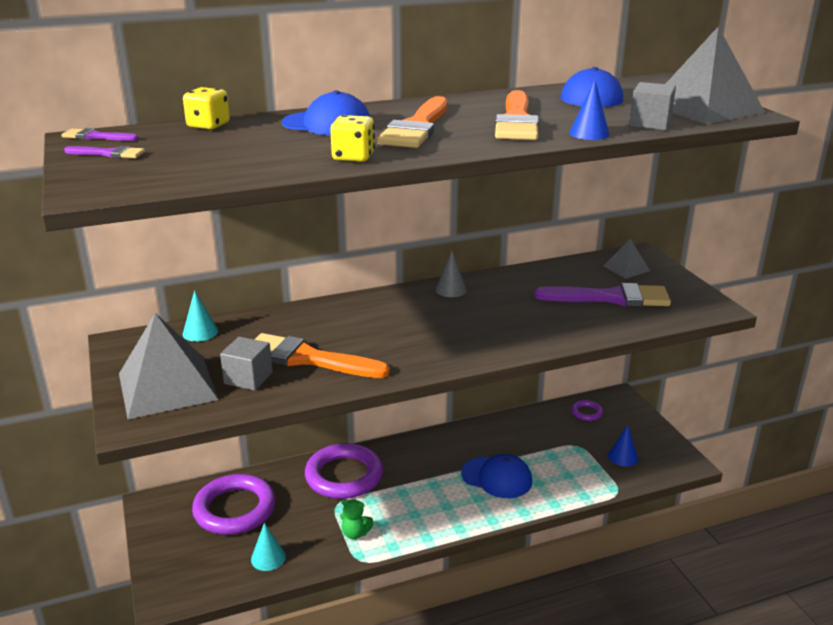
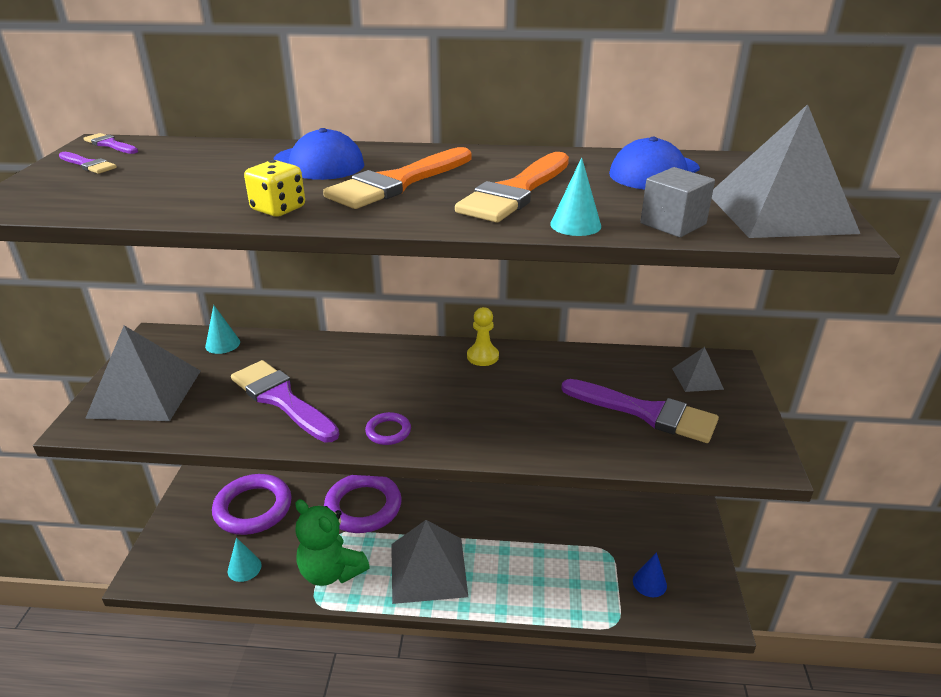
camera: 25 degrees right, 5 degrees up
yellow dice [183,87,230,130] -> none
grey cube [220,337,273,391] -> none
orange brush [254,333,390,378] -> purple brush [231,360,339,443]
green teddy bear [340,499,373,539] -> green teddy bear [295,500,370,586], size x2.05
grey cone [435,251,467,297] -> yellow pawn [467,307,499,366]
blue cap [461,454,532,498] -> none
blue cone [569,79,610,140] -> turquoise cone [550,157,601,236]
purple ring [571,400,603,421] -> purple ring moved to [365,412,411,445]
none -> grey pyramid [391,520,468,604]

